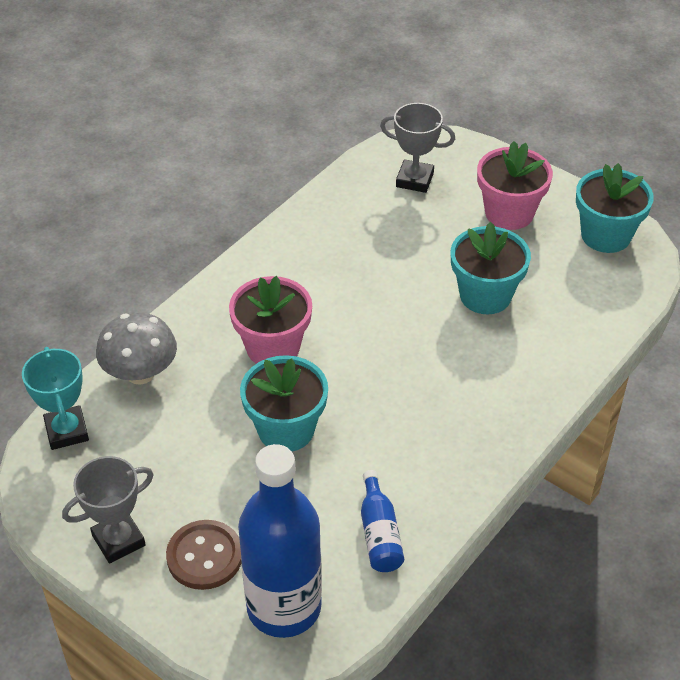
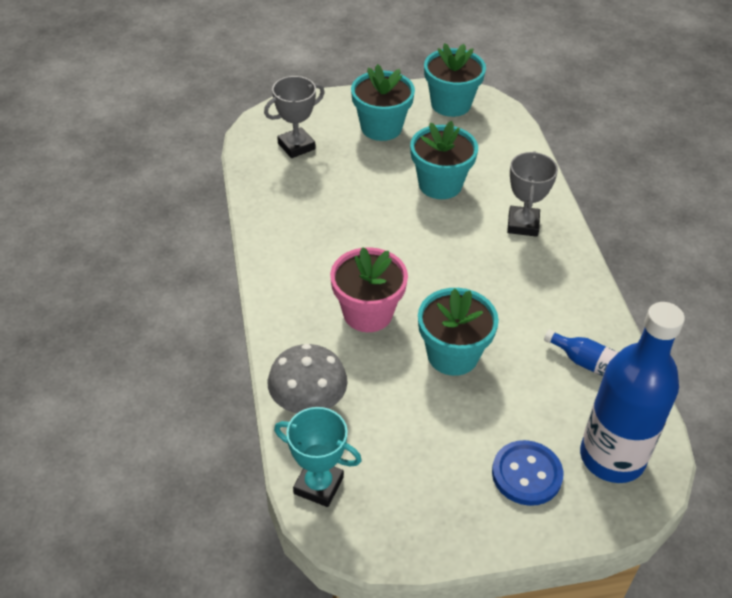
camera: 50 degrees left, 0 degrees up
grey trophy [62,456,154,564] -> grey trophy moved to [507,151,558,237]
brown button [166,520,241,590] -> blue button [492,440,563,506]
pink flower pot [477,141,553,230] -> turquoise flower pot [351,64,415,141]

